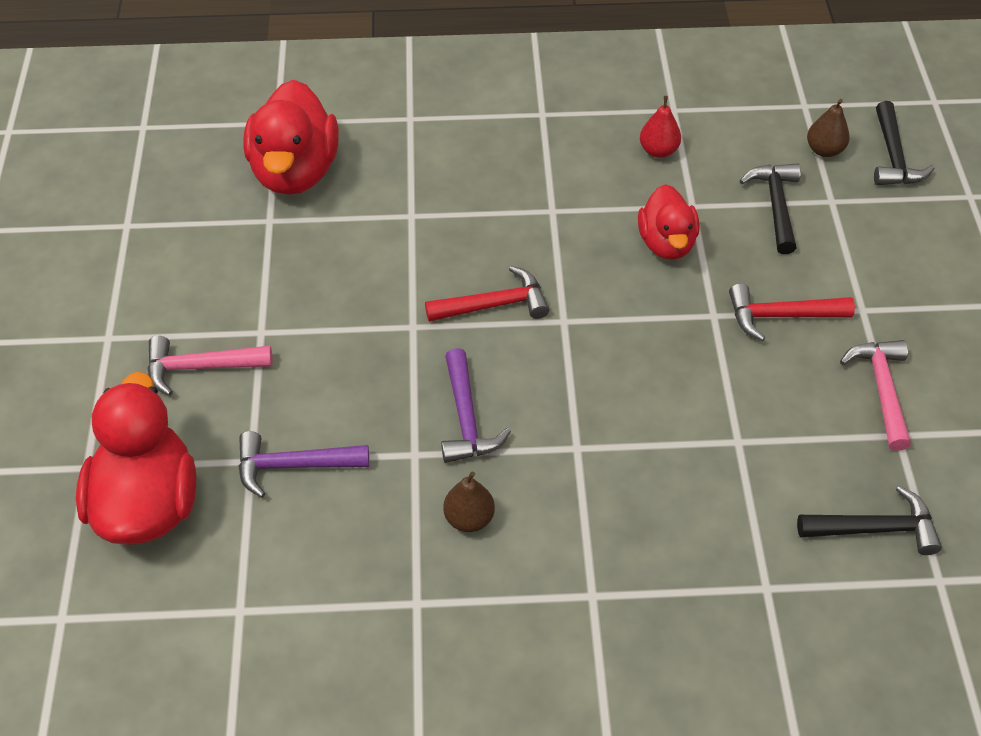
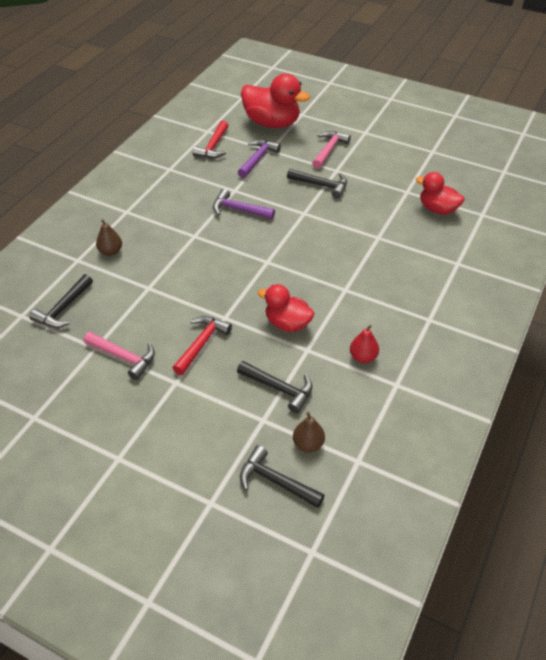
camera: 120 degrees right, 5 degrees down
red duck [243,80,339,195] -> red duck [416,172,465,215], size x0.62
red hammer [425,266,549,322] -> red hammer moved to [193,120,229,158]
brown pear [443,472,495,532] -> brown pear moved to [96,219,122,256]
none -> black hammer [287,169,347,199]

